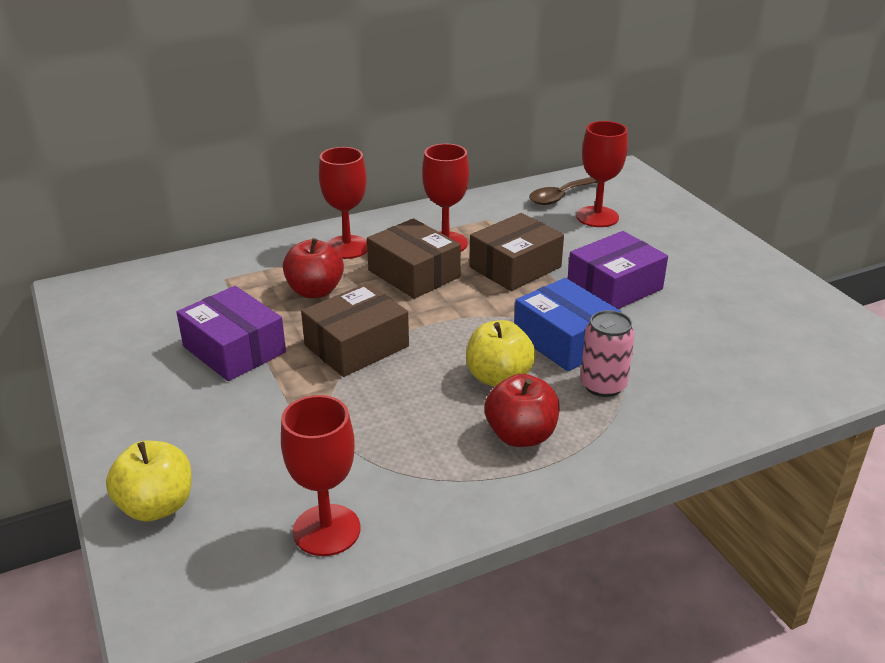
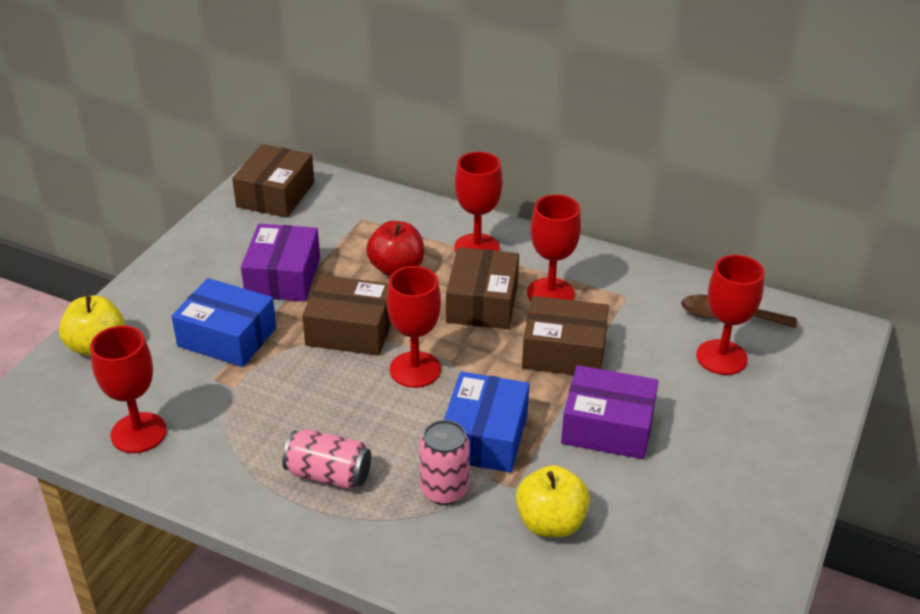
camera: 50 degrees right, 5 degrees up
yellow apple [466,320,536,387] -> yellow apple moved to [516,465,590,538]
red apple [485,374,560,447] -> pink can [282,429,371,490]
none -> blue box [171,278,276,367]
none -> brown box [232,144,314,218]
none -> red goblet [387,266,441,388]

